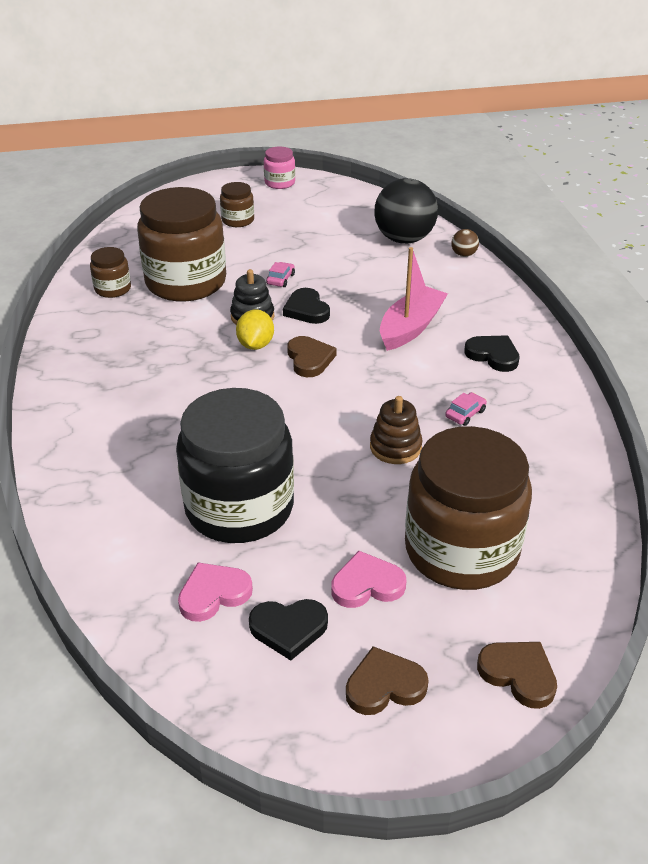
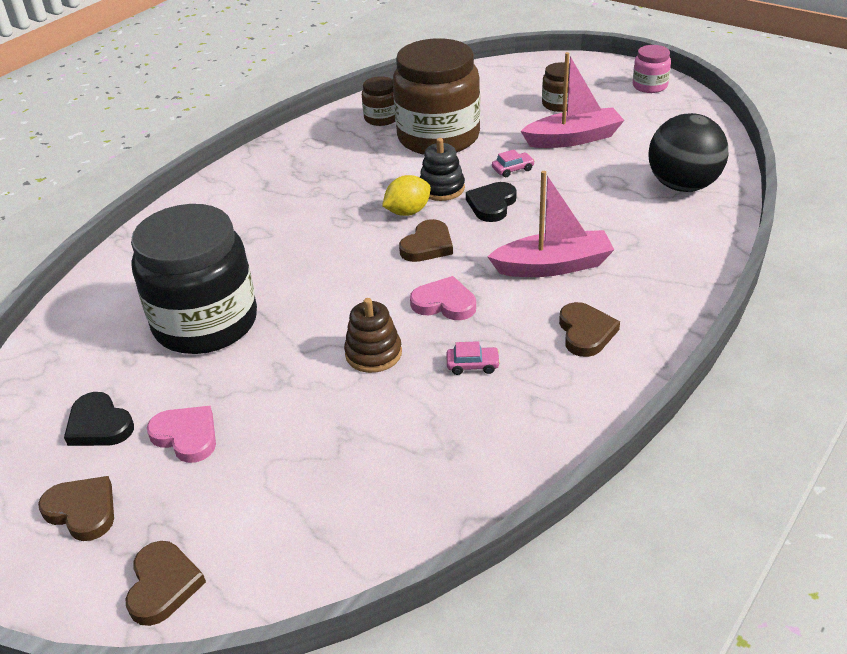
camera: 50 degrees right, 0 degrees up
pink heart [178,563,253,622] -> pink heart moved to [410,276,476,320]
brown jar [405,426,532,590] -> none
brown ball [451,229,479,257] -> none
black heart [464,335,520,372] -> brown heart [559,302,620,357]
none -> pink boat [521,52,624,148]

